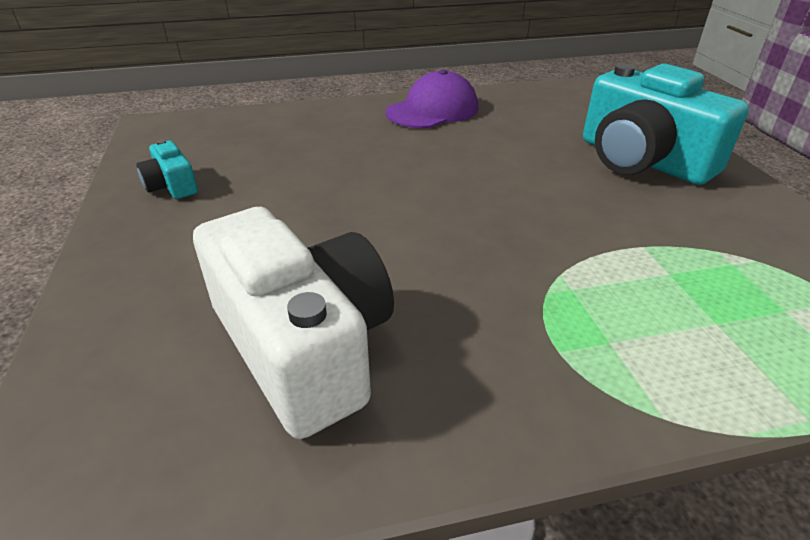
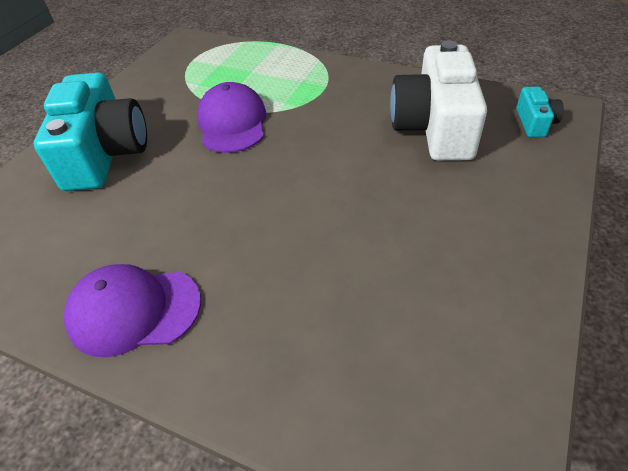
camera: 140 degrees left, 10 degrees up
turquoise camera [136,139,198,199] -> turquoise camera moved to [517,87,564,137]
none -> purple cap [197,82,266,153]

